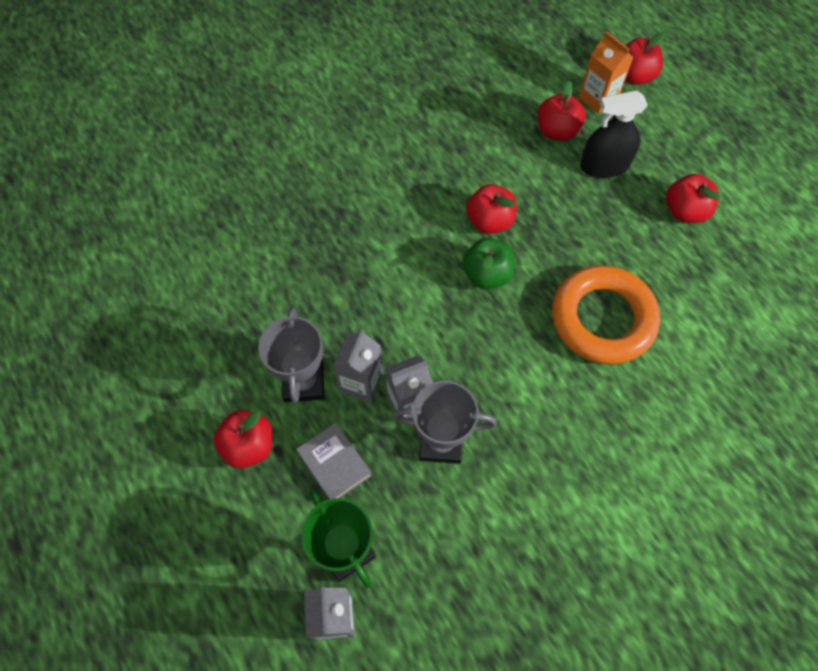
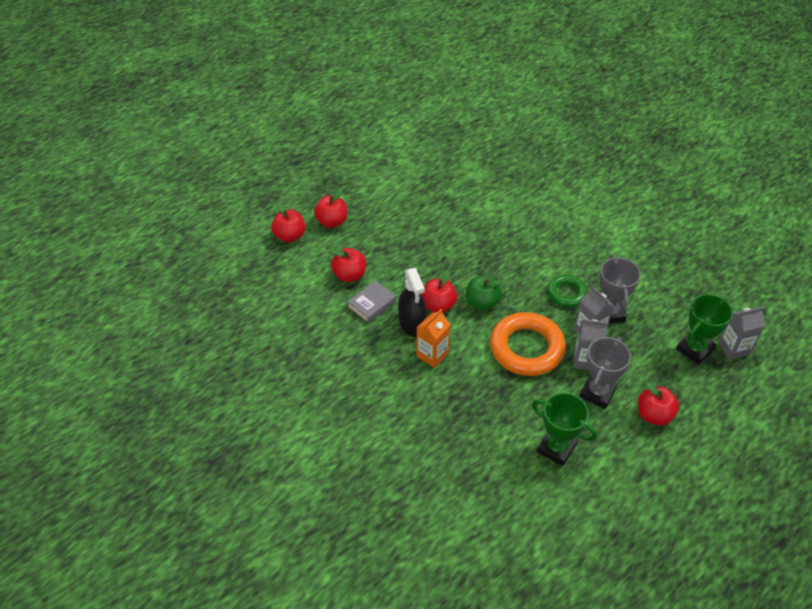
camera: 100 degrees left, 15 degrees down
grey trophy [258,307,324,403] -> grey trophy turned 45 degrees counterclockwise [579,337,631,409]
grey book [296,423,372,499] -> grey book moved to [347,280,396,323]
orange ring [552,265,660,364] -> orange ring moved to [490,312,566,376]
orange carton [579,31,634,114] -> orange carton moved to [416,309,450,368]
black spray bottle [580,90,648,178] -> black spray bottle moved to [398,268,427,337]
red apple [666,174,720,223] -> red apple moved to [314,190,347,228]
none -> green trophy [532,393,597,466]
none -> green ring [548,275,587,307]

